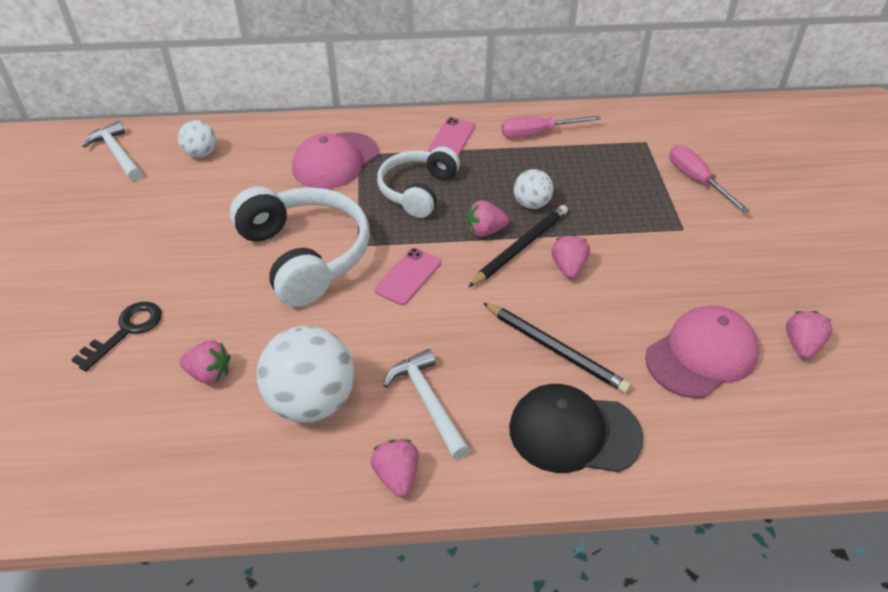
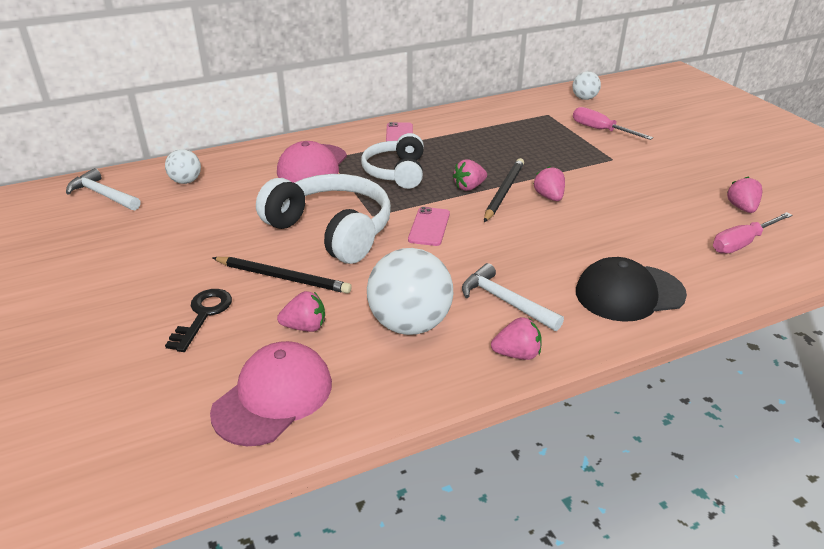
camera: 20 degrees left, 10 degrees down
pink strawberry [370,439,419,497] -> pink strawberry turned 120 degrees clockwise [491,317,541,360]
black pencil [483,303,631,393] -> black pencil moved to [212,257,352,294]
pink screwdriver [501,115,601,138] -> pink screwdriver moved to [713,212,792,254]
white ball [514,169,553,209] -> white ball moved to [572,71,601,100]
pink cap [645,306,759,398] -> pink cap moved to [210,341,332,446]

